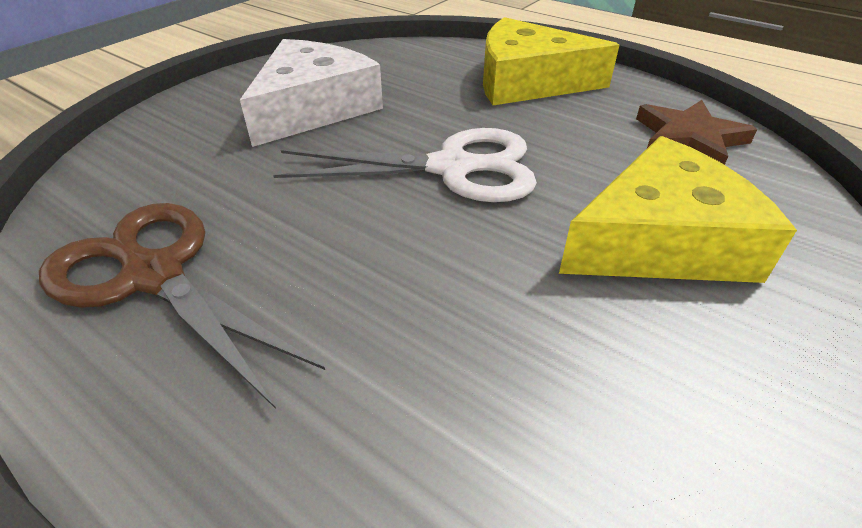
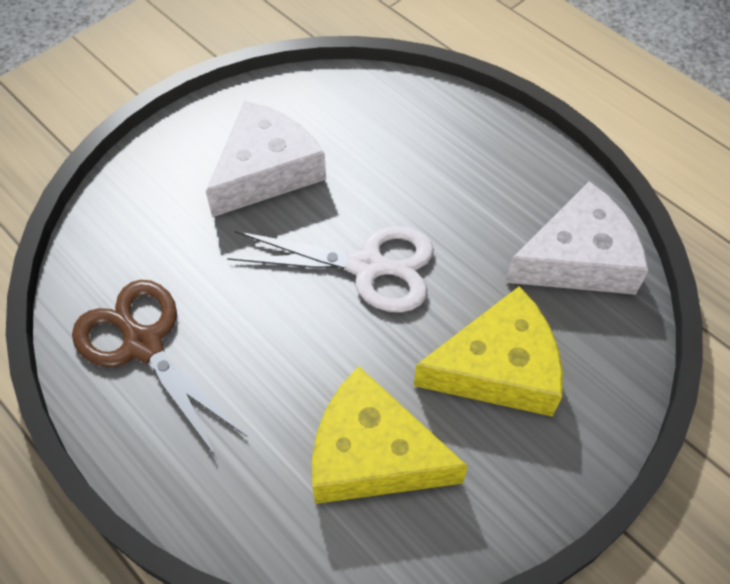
camera: 10 degrees right, 15 degrees up
yellow cheese [483,17,619,105] -> yellow cheese moved to [312,367,468,504]
brown star [636,100,757,165] -> white cheese [505,181,648,295]

